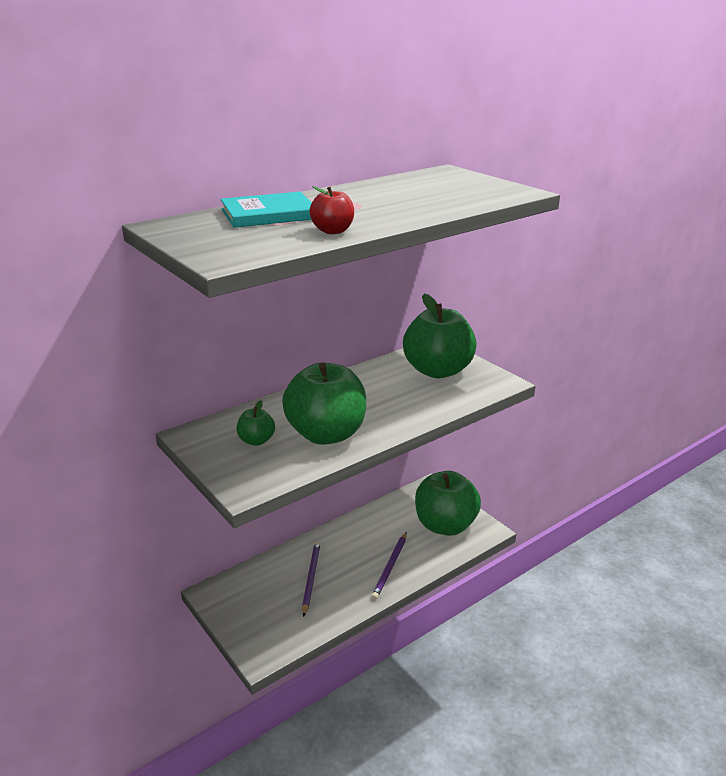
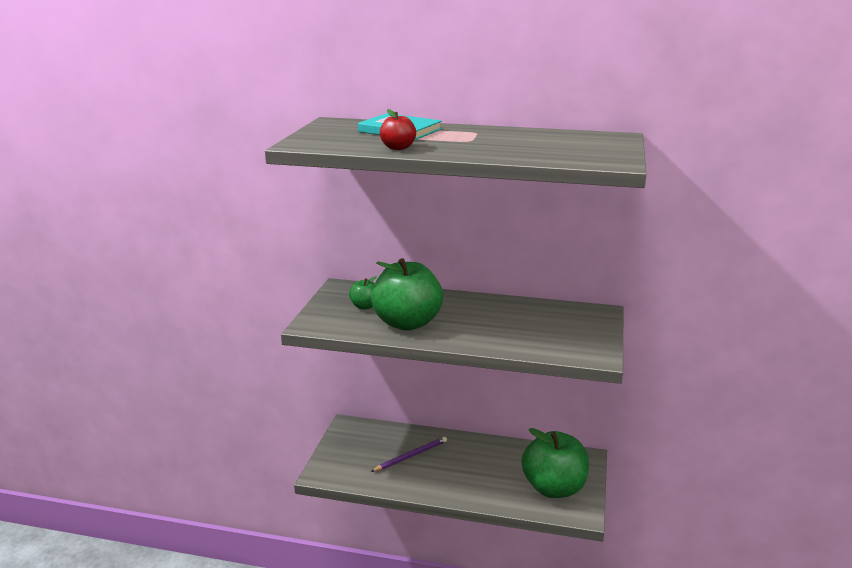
camera: 50 degrees right, 5 degrees down
purple pencil [371,532,407,600] -> none
green apple [403,294,477,378] -> none

